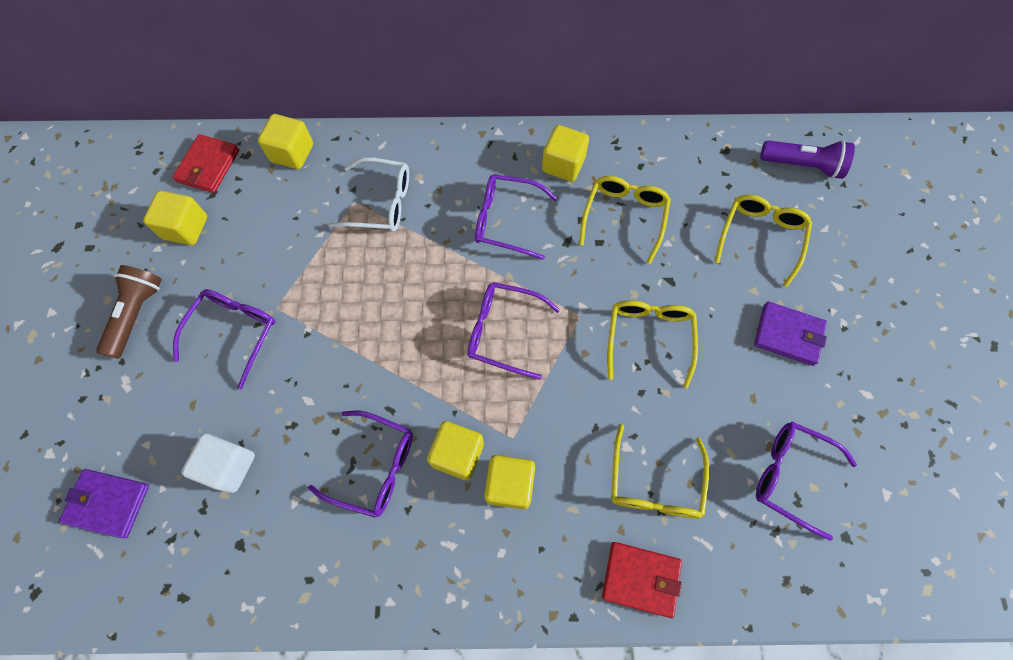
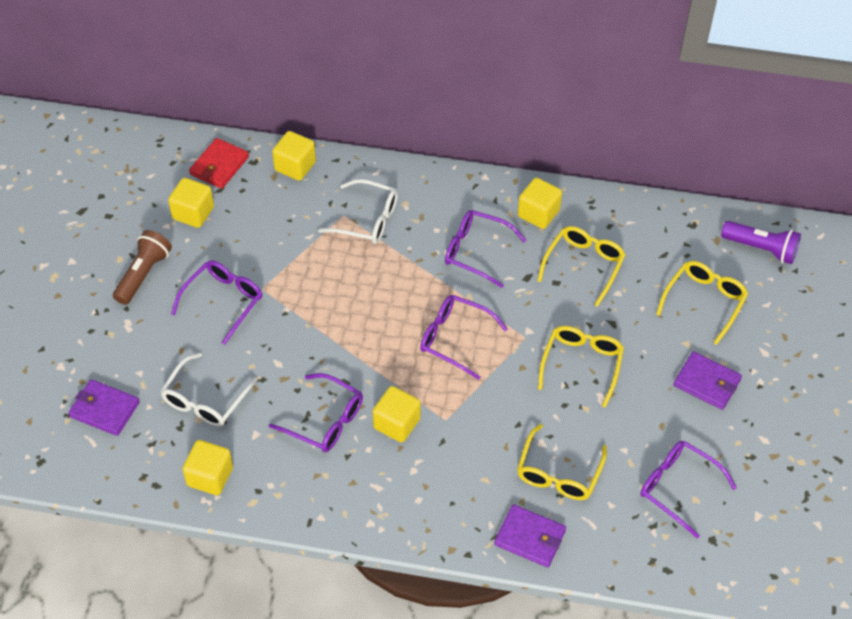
camera: 10 degrees right, 15 degrees down
white cube [181,433,255,493] -> white glasses [160,353,258,427]
yellow cube [484,455,535,510] -> yellow cube moved to [183,440,233,495]
red wallet [602,542,682,618] -> purple wallet [494,504,566,567]

